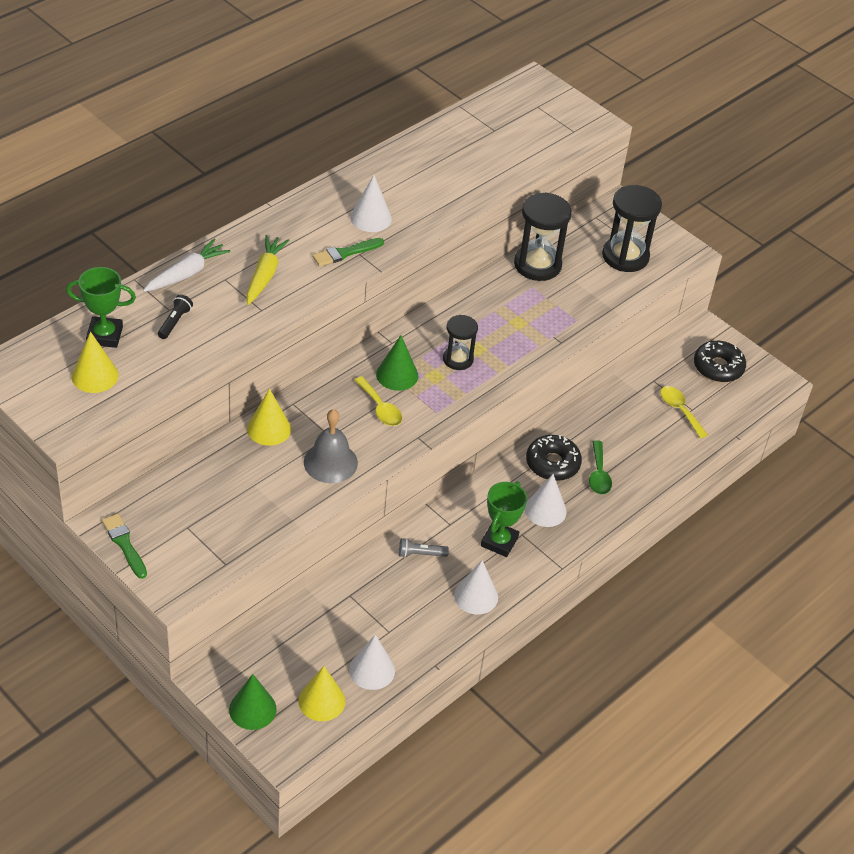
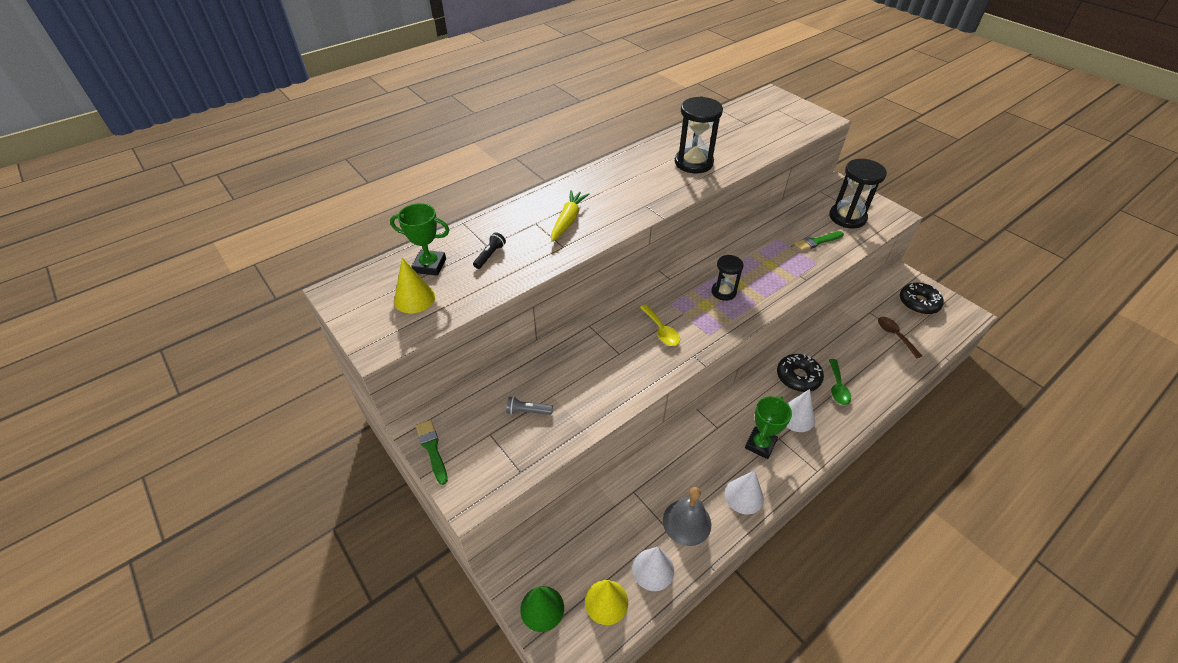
camera: 10 degrees right, 0 degrees up
white carrot [143,238,231,292] -> none
yellow cone [247,389,291,446] -> none
grey bell [304,409,358,483] -> grey bell moved to [663,487,711,546]
green brush [312,238,384,266] -> green brush moved to [794,231,844,251]
white cone [350,175,392,232] -> none
green cone [376,335,418,391] -> none
grey flashlight [399,538,449,558] -> grey flashlight moved to [506,396,553,415]
black hourglass [514,193,572,281] -> black hourglass moved to [675,96,723,173]
yellow spoon [660,386,708,438] -> brown spoon [878,317,922,359]

